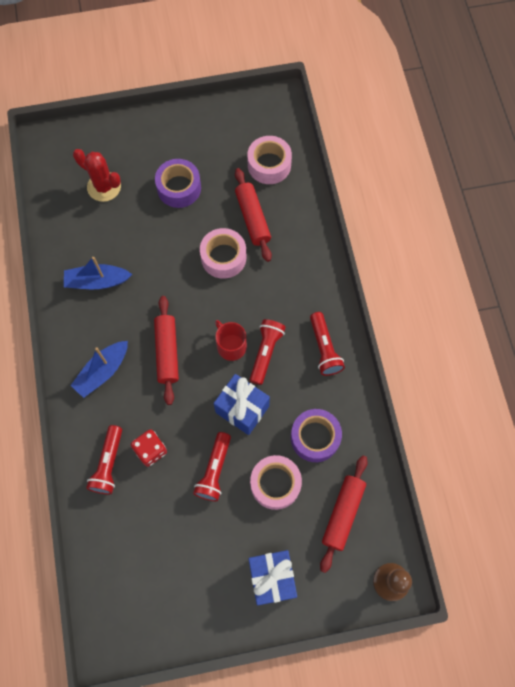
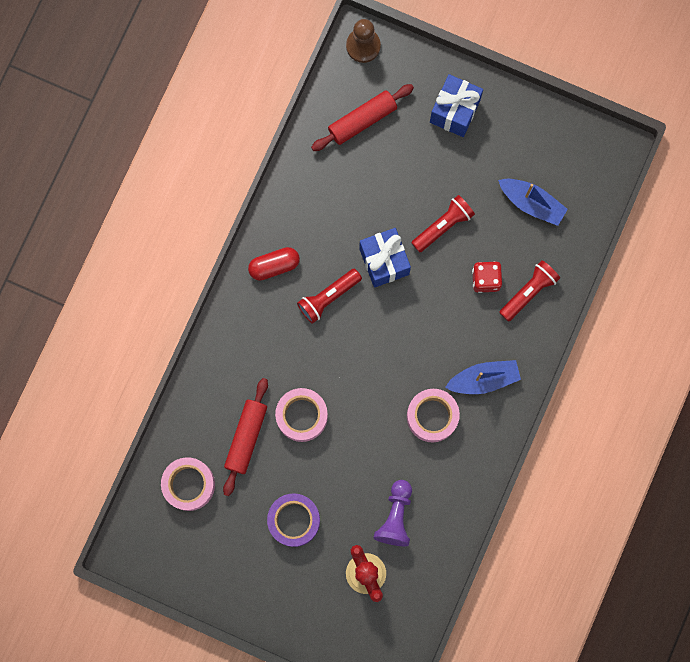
camera: 145 degrees left, 10 degrees up
blue boat [64,257,132,289] -> blue boat moved to [498,179,568,226]
red rolling pin [154,296,179,405] -> none
red mug [215,320,247,361] -> none
pink tape [250,455,302,510] -> pink tape moved to [407,389,460,442]
purple tape [291,409,342,462] -> none
red flashlight [310,312,345,376] -> red capsule [248,247,300,281]
none -> purple pawn [373,480,412,546]

